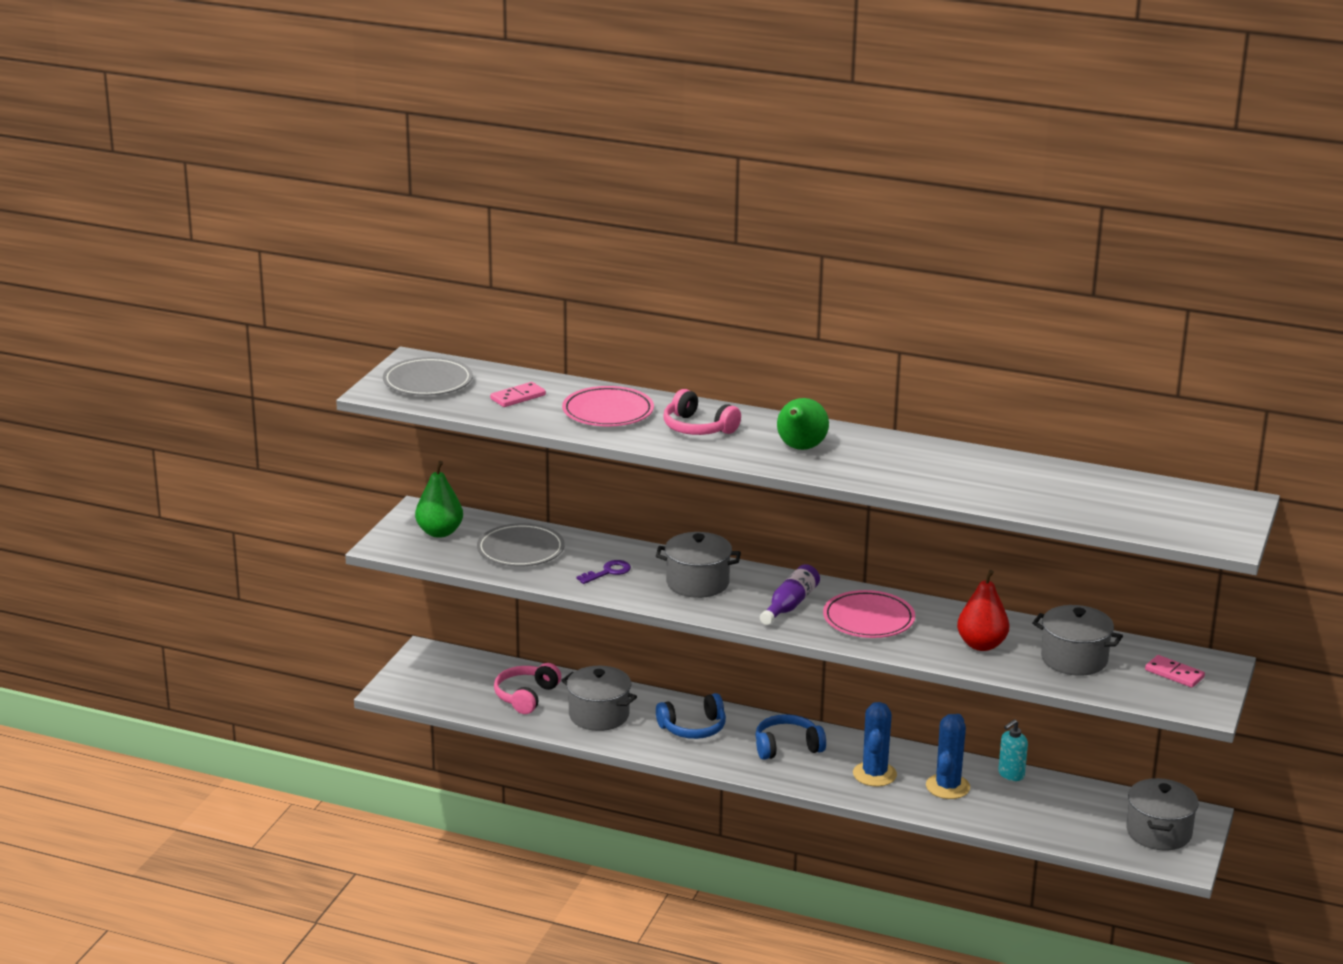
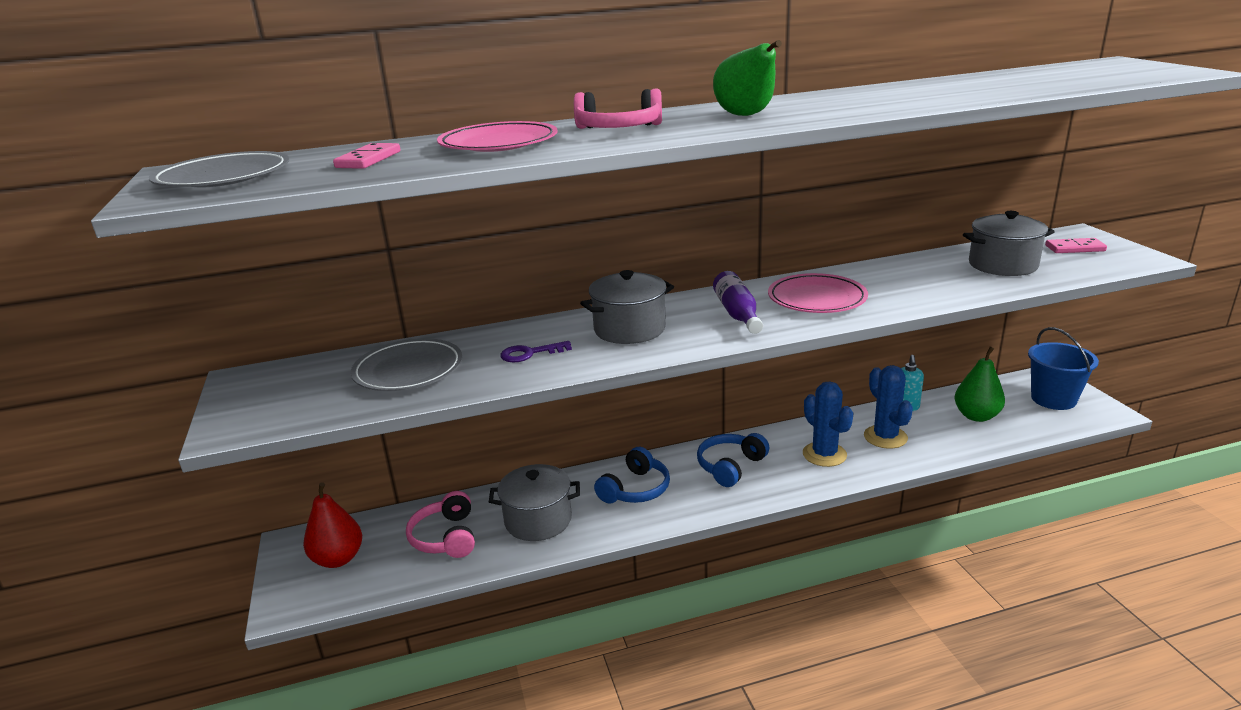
camera: 35 degrees left, 0 degrees up
green pear [415,461,463,538] -> green pear moved to [955,346,1005,422]
purple key [576,560,631,584] -> purple key turned 120 degrees counterclockwise [500,341,572,362]
red pear [957,570,1010,651] -> red pear moved to [303,482,362,568]
grey pot [1126,778,1199,850] -> blue bucket [1028,327,1099,410]

